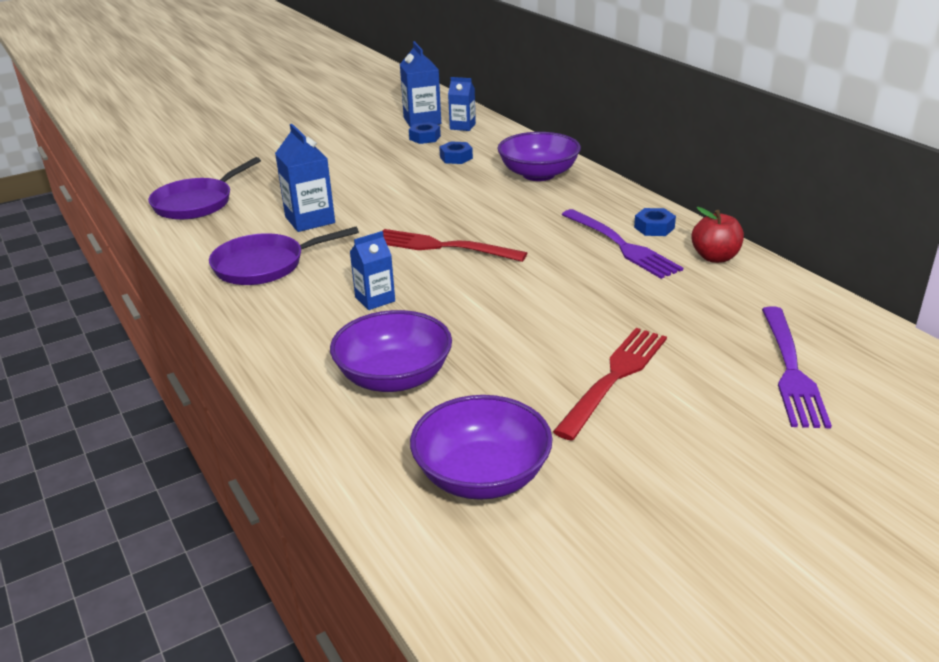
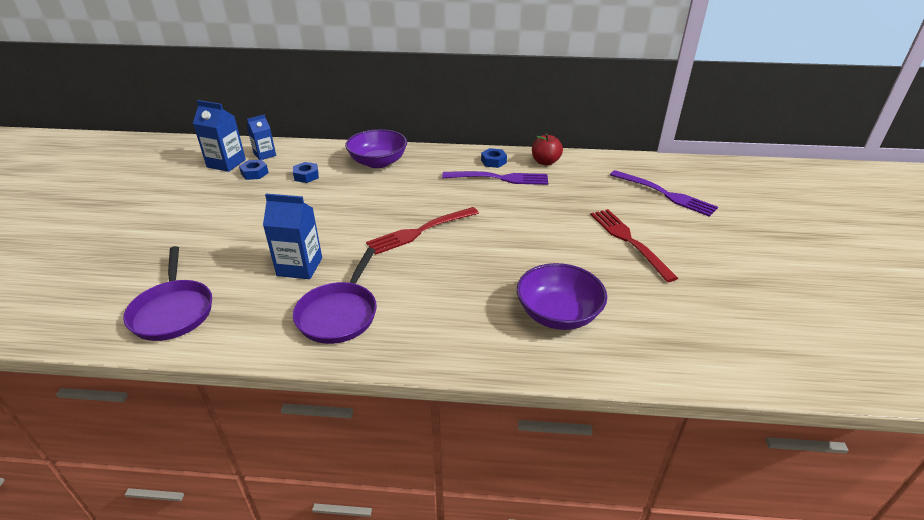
camera: 55 degrees left, 5 degrees up
blue carton [350,231,395,310] -> none
purple bowl [410,395,553,500] -> none

